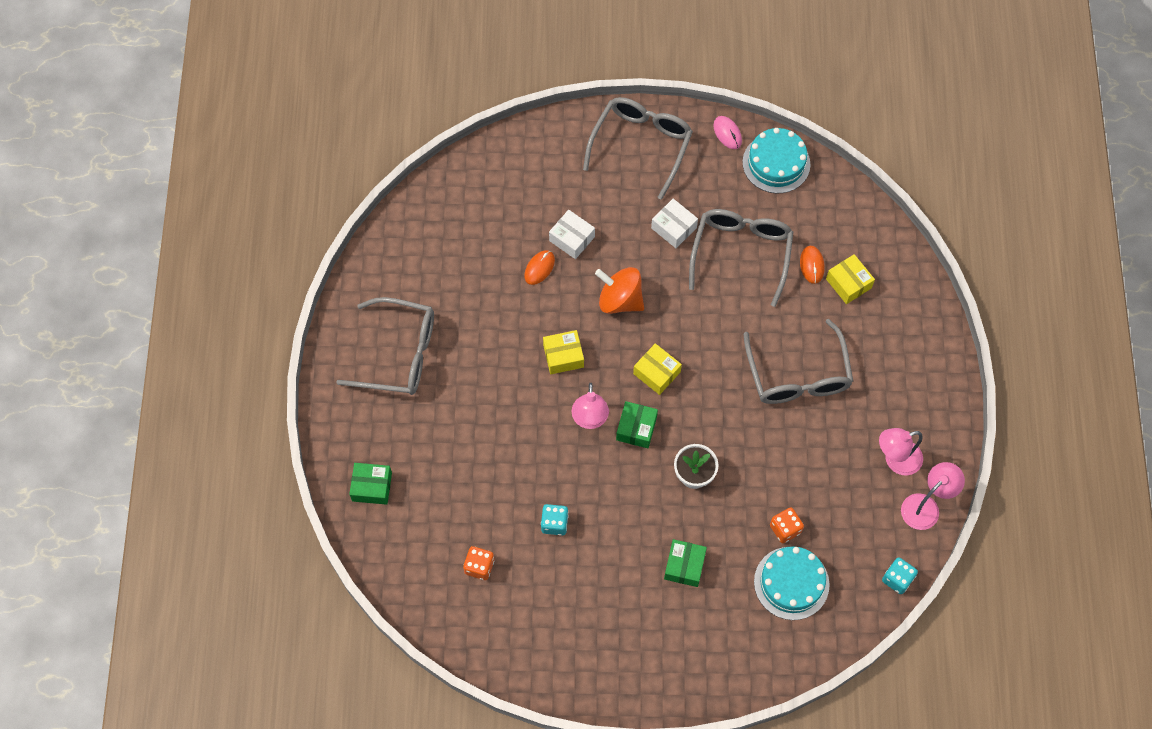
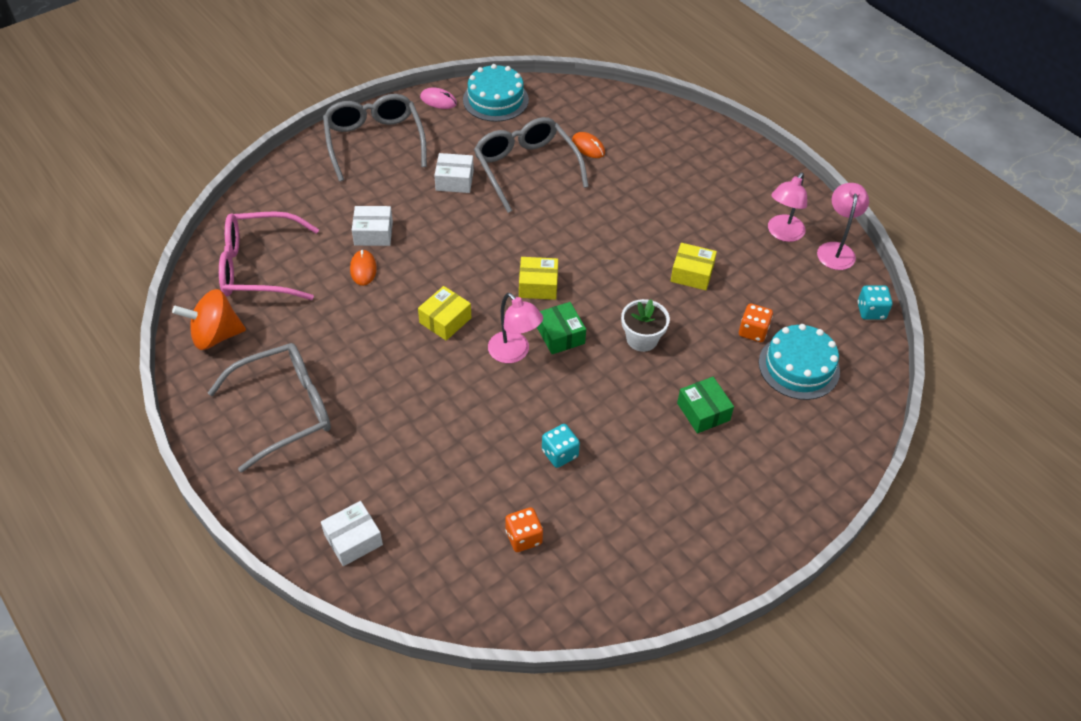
camera: 40 degrees left, 15 degrees down
green box [349,463,392,505] -> white box [321,501,383,566]
orange spinning top [595,267,644,314] -> orange spinning top moved to [172,289,246,350]
grey glasses [744,319,853,404] -> none
yellow box [826,254,875,304] -> yellow box moved to [671,243,717,290]
none -> pink glasses [219,211,319,300]

